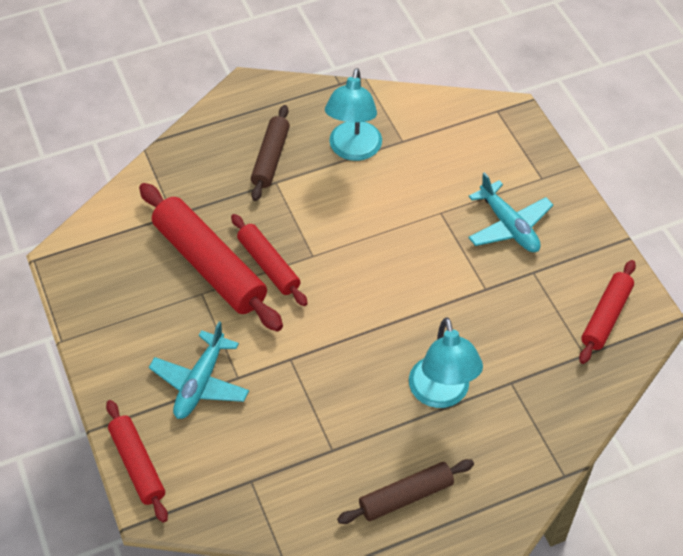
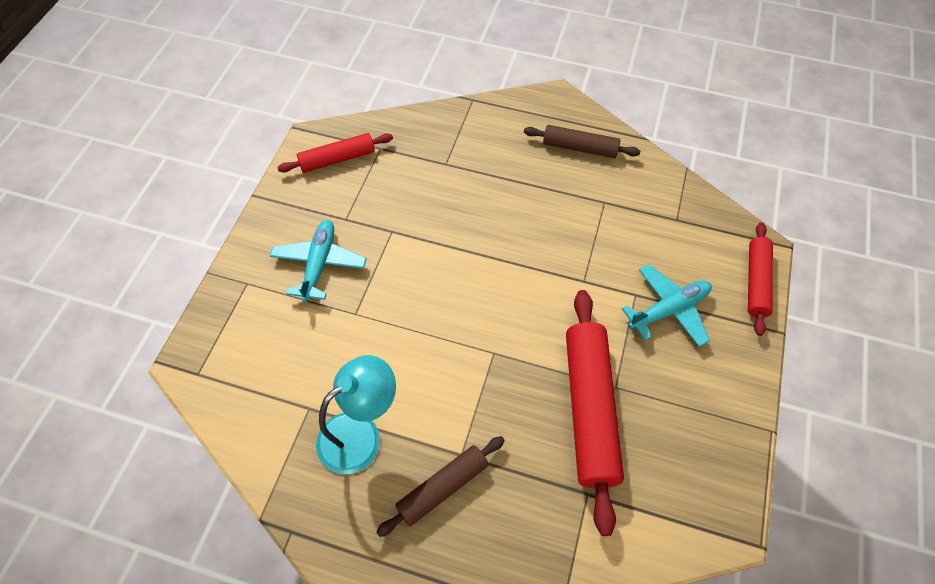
camera: 140 degrees left, 5 degrees up
red rolling pin [231,214,308,306] -> none
turquoise lamp [409,317,483,408] -> none

